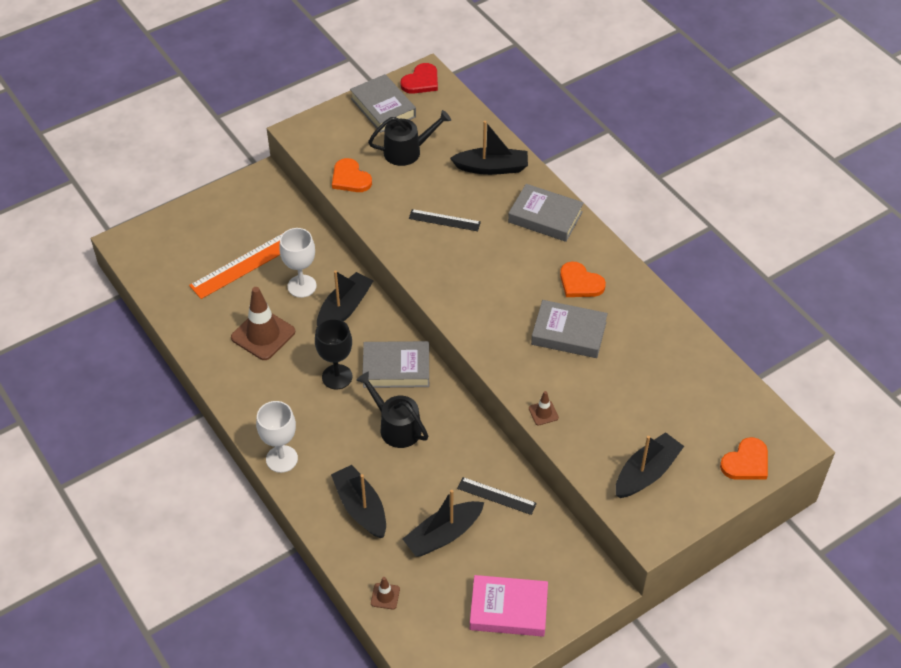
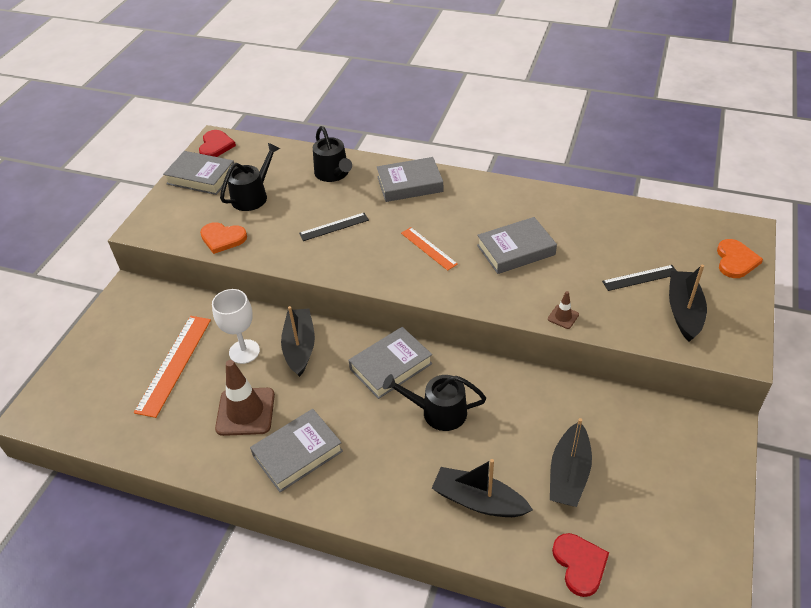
camera: 35 degrees left, 5 degrees down
white goblet [256,401,298,473] -> none
black goblet [315,319,352,389] -> none
brown traffic cone [371,577,400,609] -> red heart [552,533,609,597]
black boat [450,121,528,175] -> black watering can [313,126,352,182]
black ruler [457,477,537,515] -> black ruler moved to [602,265,676,291]
pink book [470,575,548,637] -> none
orange heart [560,261,606,297] -> none
none -> grey book [250,409,343,492]
none -> orange ruler [401,227,458,271]

